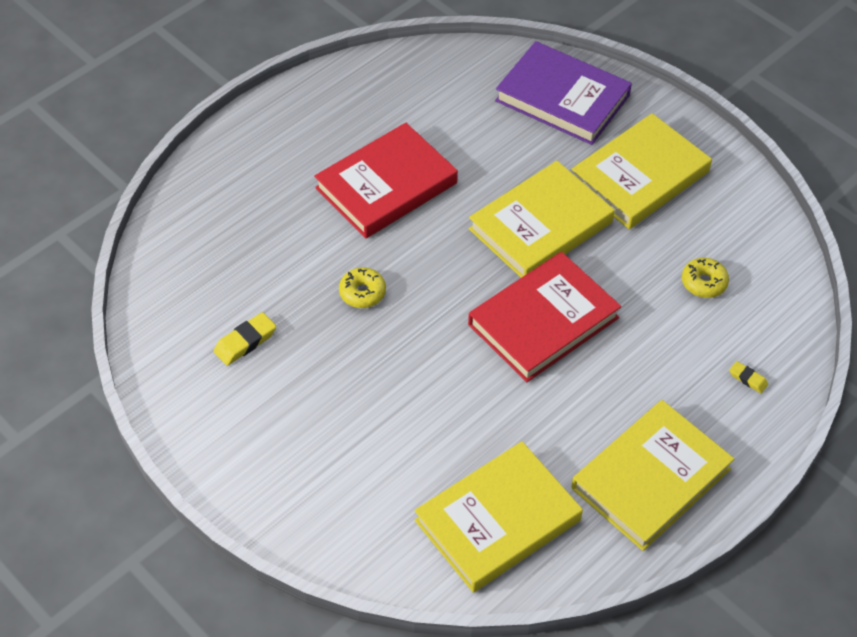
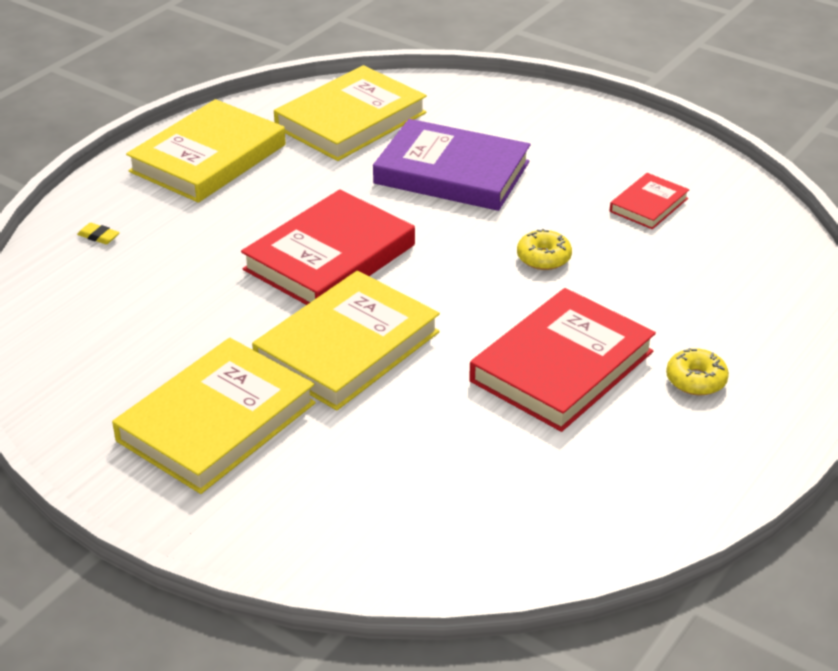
camera: 170 degrees right, 15 degrees down
yellow eraser [213,312,276,366] -> red book [610,173,689,229]
purple book [495,41,632,145] -> purple book moved to [373,119,531,211]
yellow donut [682,258,729,298] -> yellow donut moved to [666,348,729,395]

